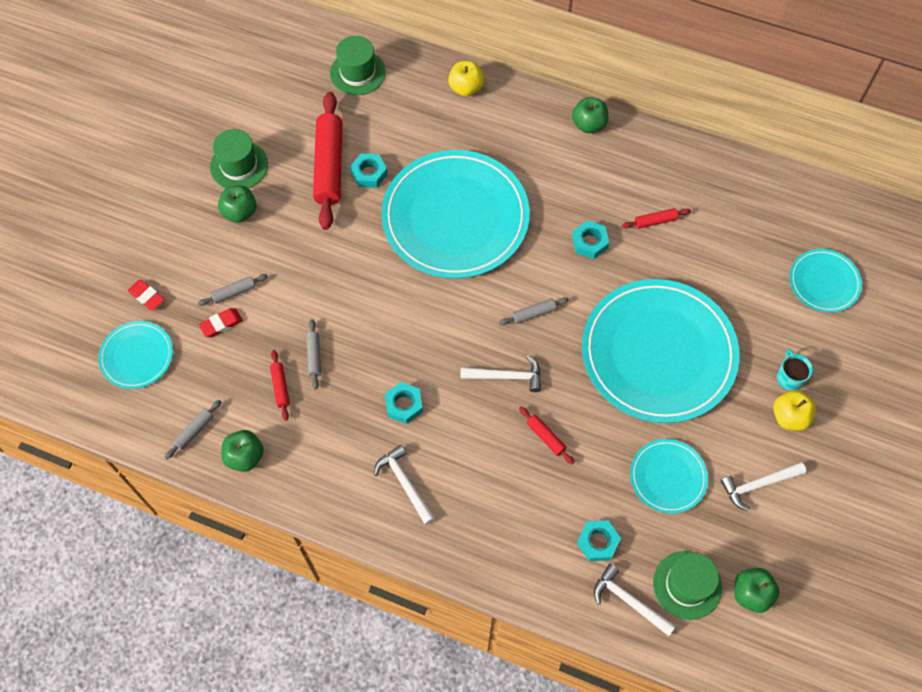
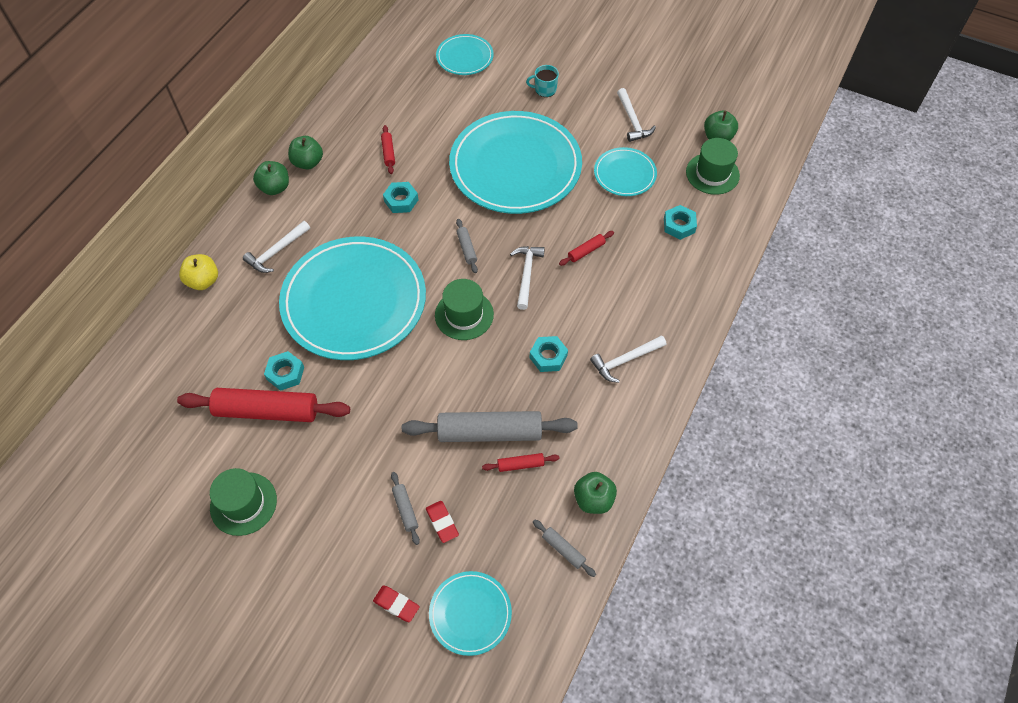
camera: 85 degrees left, 5 degrees down
red eraser [128,280,165,310] -> red eraser turned 75 degrees clockwise [373,586,420,622]
green apple [218,186,257,223] -> green apple moved to [288,136,323,170]
grey rolling pin [306,319,321,390] -> grey rolling pin [402,411,578,442], size x2.27
green hat [330,36,386,95] -> green hat moved to [435,279,494,340]
white hammer [594,564,676,636] -> white hammer moved to [243,221,310,273]
yellow apple [773,390,816,431] -> none

